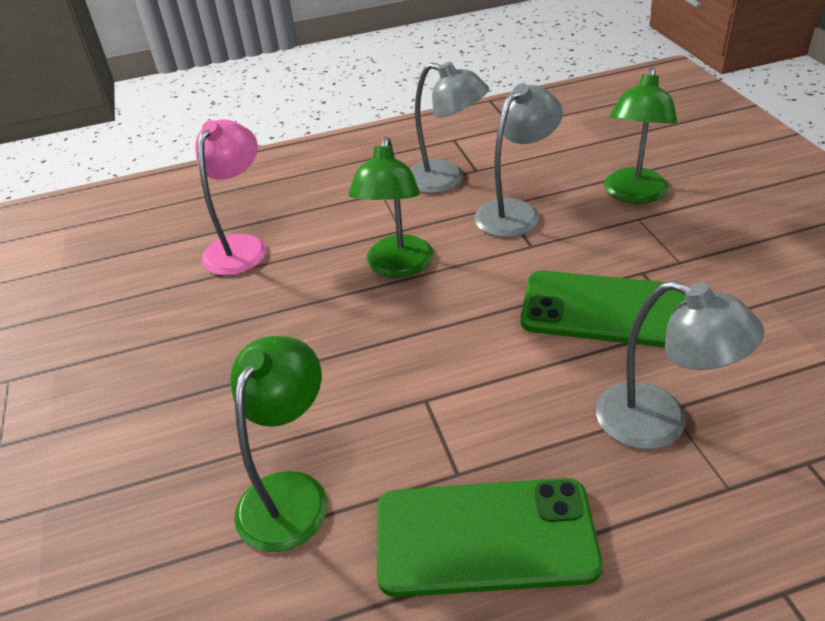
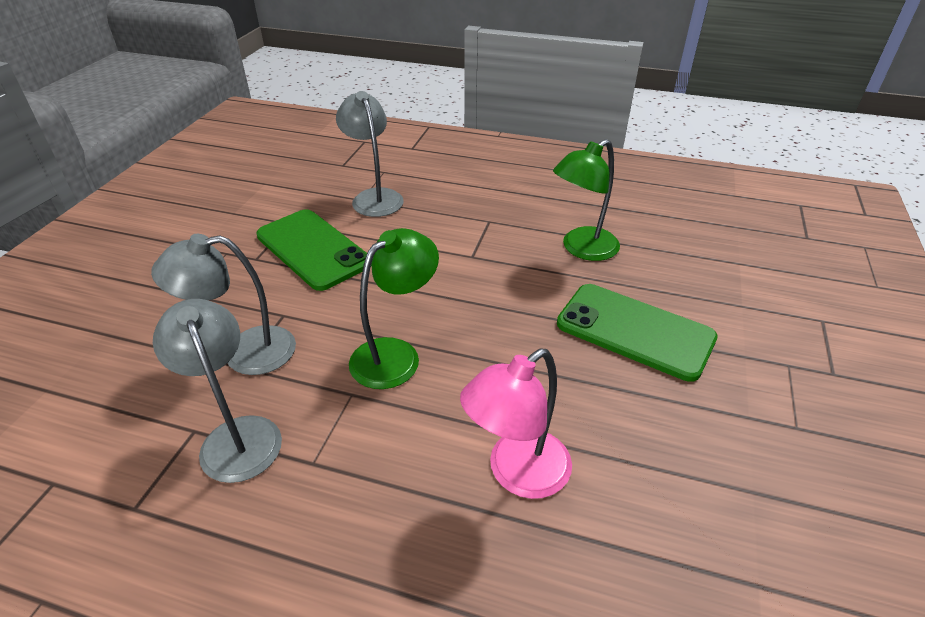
camera: 150 degrees left, 0 degrees up
green phone [377,478,603,597] -> green phone moved to [557,284,718,382]
green lamp [604,67,677,204] -> none

